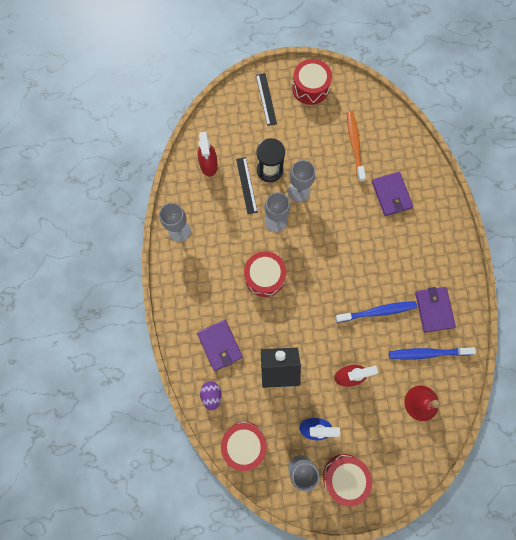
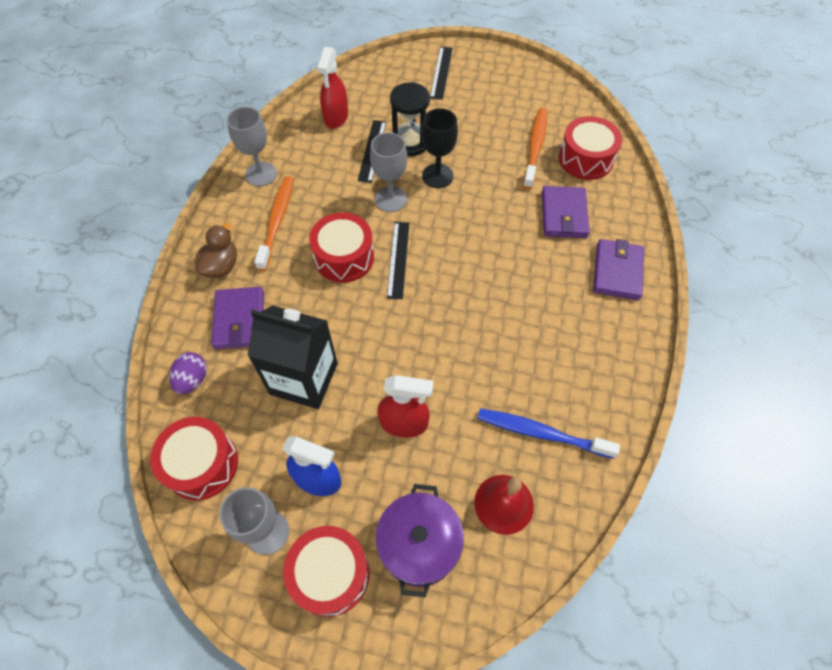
camera: 20 degrees right, 15 degrees down
grey goblet [288,160,315,202] -> black goblet [422,108,458,188]
red drum [292,59,332,105] -> red drum moved to [559,116,622,180]
blue toothbrush [335,301,417,323] -> none
purple wallet [415,287,456,332] -> purple wallet moved to [593,239,644,300]
none -> brown duck [194,223,237,278]
none -> orange toothbrush [254,176,293,271]
none -> purple pot [376,484,464,598]
none -> black ruler [387,222,409,299]

